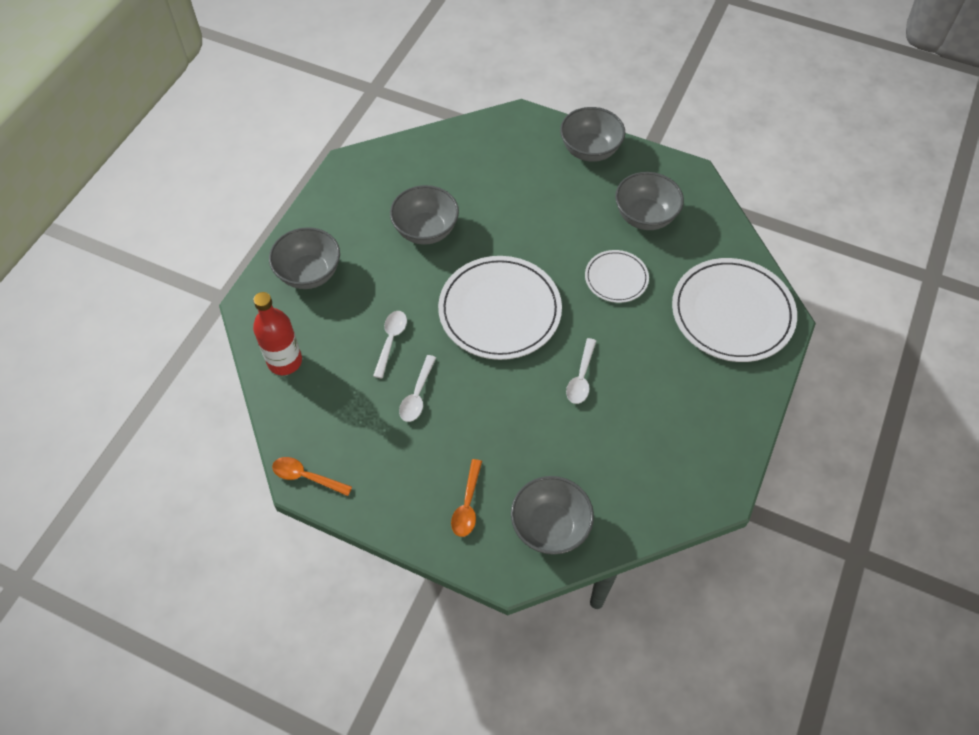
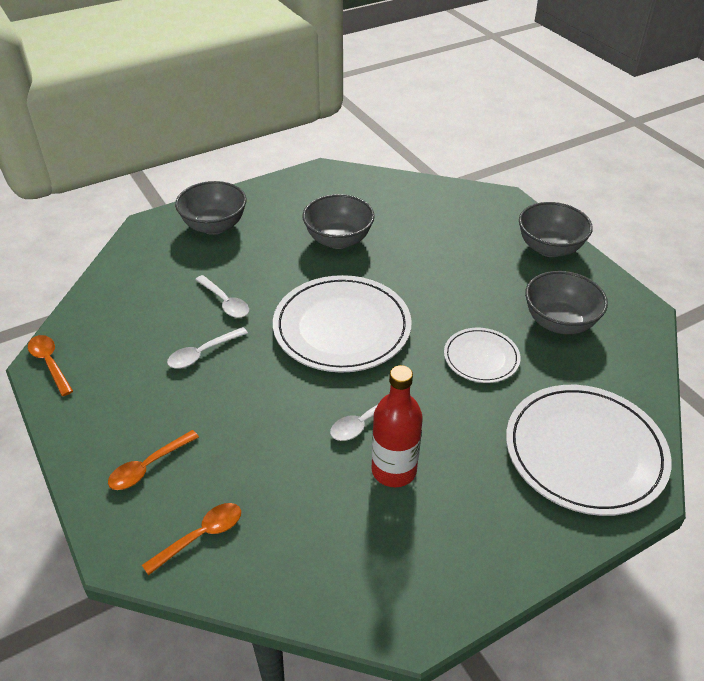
camera: 35 degrees right, 15 degrees down
red bottle [253,292,302,375] -> red bottle moved to [372,365,423,487]
white spoon [373,311,407,378] -> white spoon turned 90 degrees clockwise [195,275,249,318]
grey bowl [511,476,594,555] -> orange spoon [142,503,241,576]

